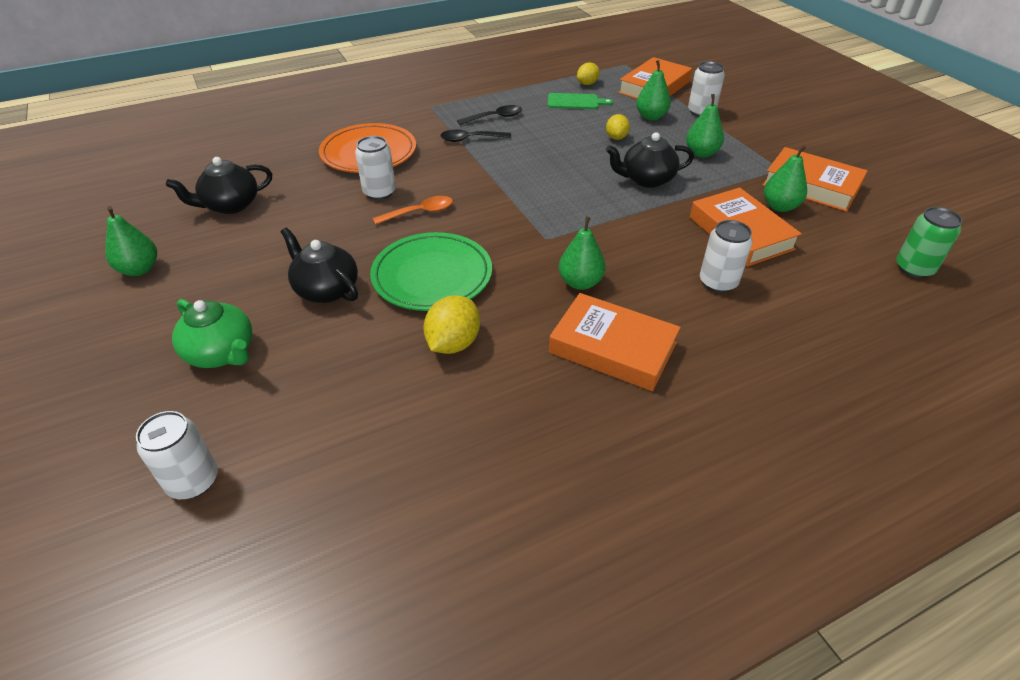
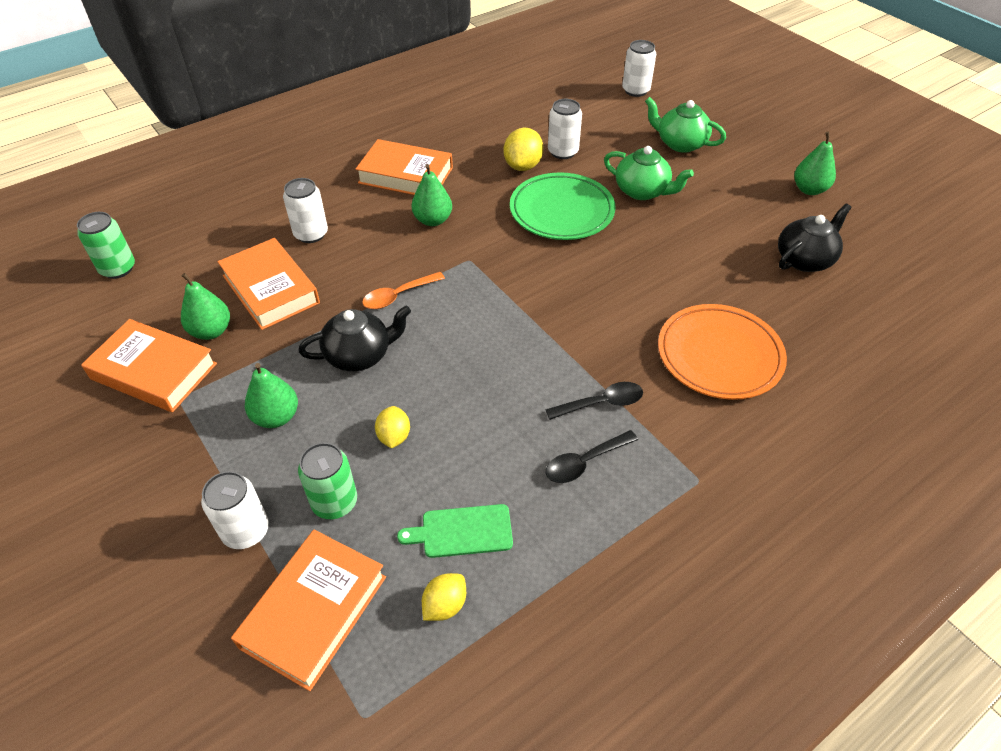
camera: 170 degrees right, 5 degrees up
black teapot [280,227,358,303] -> green teapot [604,146,694,200]
white can [355,136,396,200] -> white can moved to [548,99,582,159]
orange spoon [373,196,453,225] -> orange spoon moved to [362,272,445,309]
green pear [636,60,671,120] -> green can [298,443,357,519]

